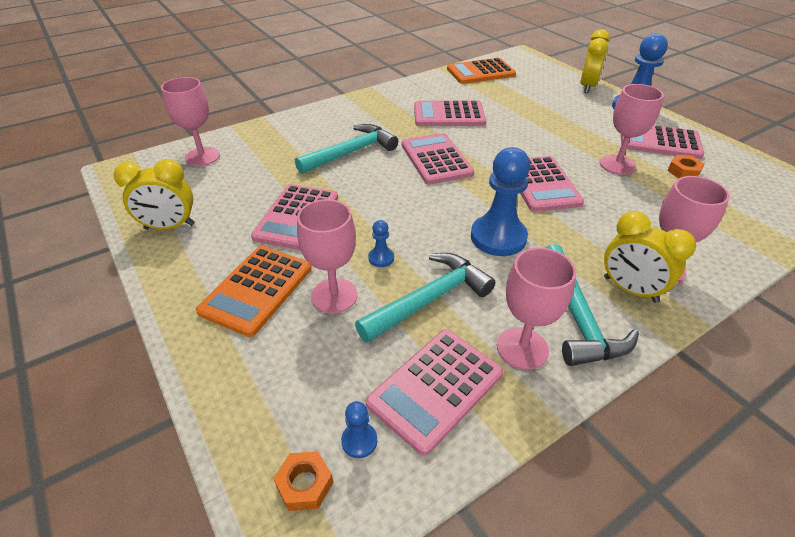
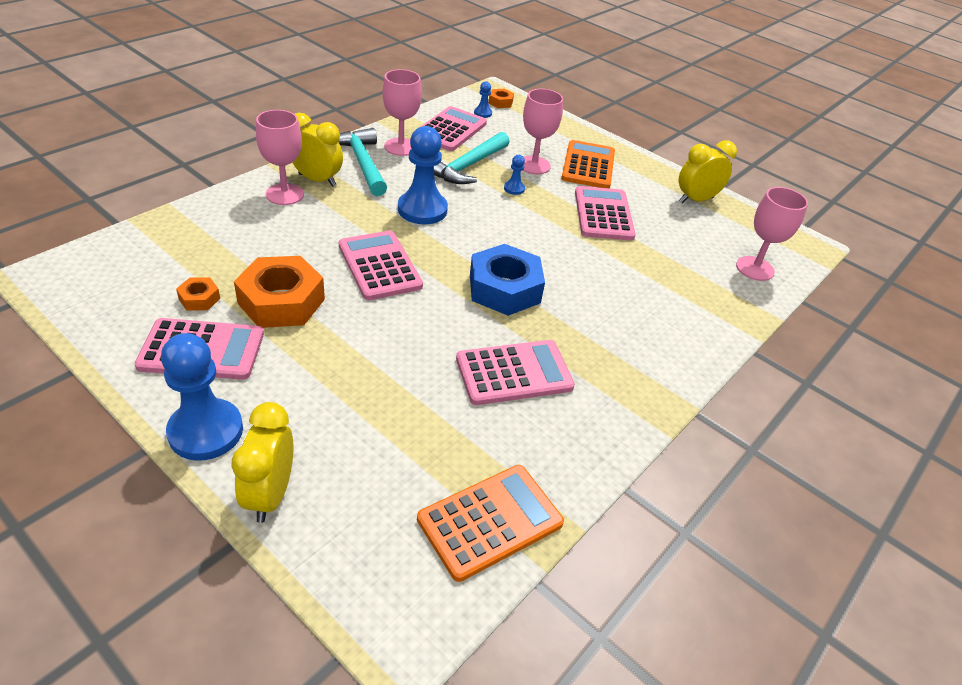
camera: 160 degrees right, 0 degrees up
turquoise hammer [295,124,398,174] -> none
pink calculator [402,133,474,184] -> blue nut [470,244,545,316]
pink goblet [600,84,664,175] -> orange nut [234,256,325,328]

